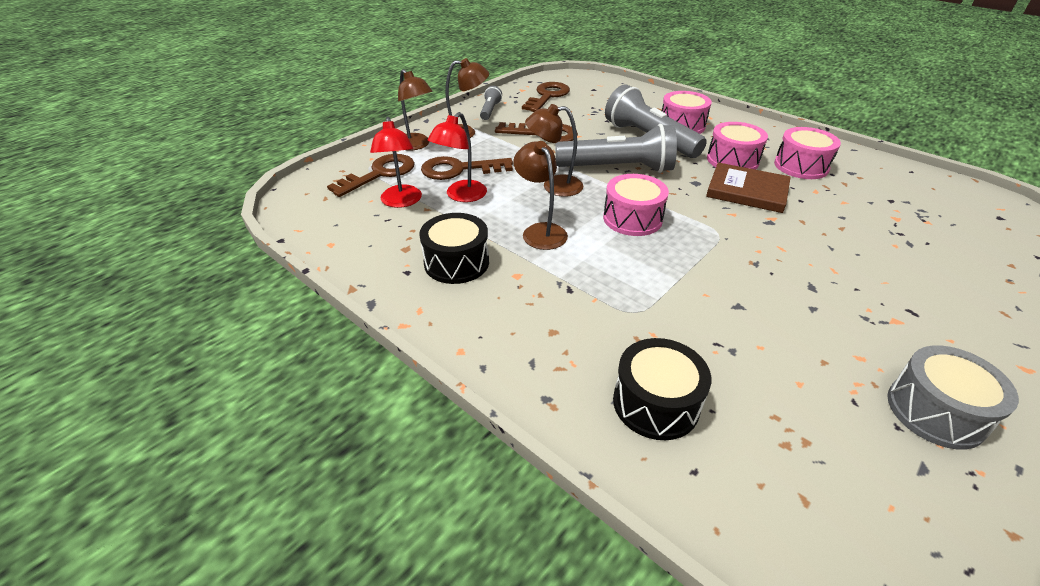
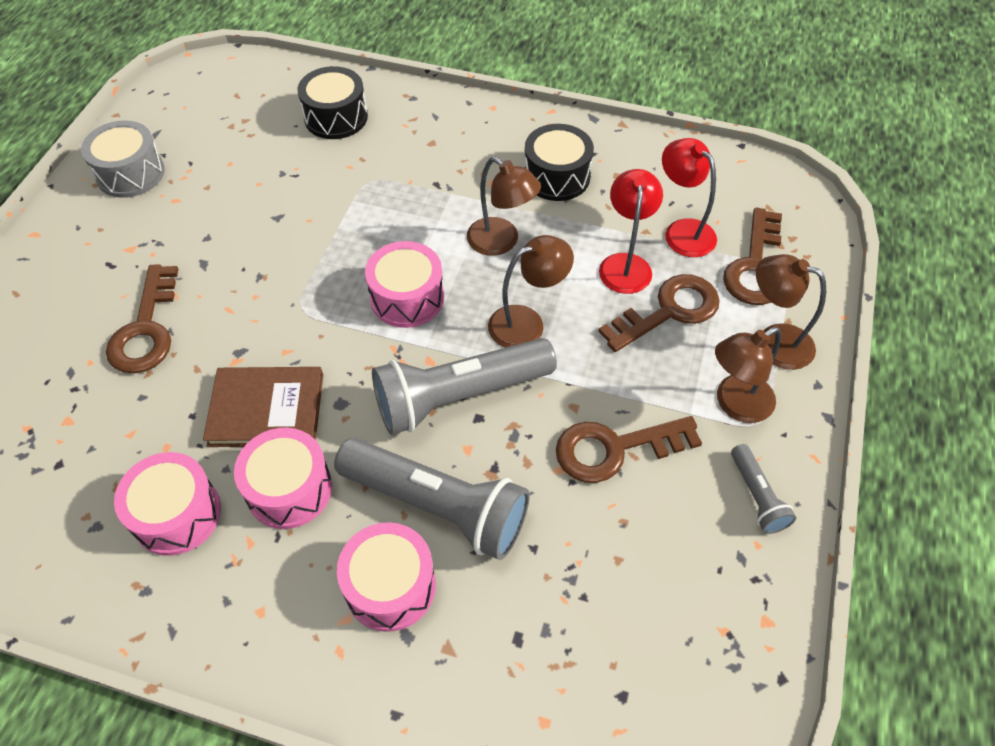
camera: 155 degrees right, 15 degrees up
brown key [522,82,570,112] -> brown key moved to [106,264,179,373]

